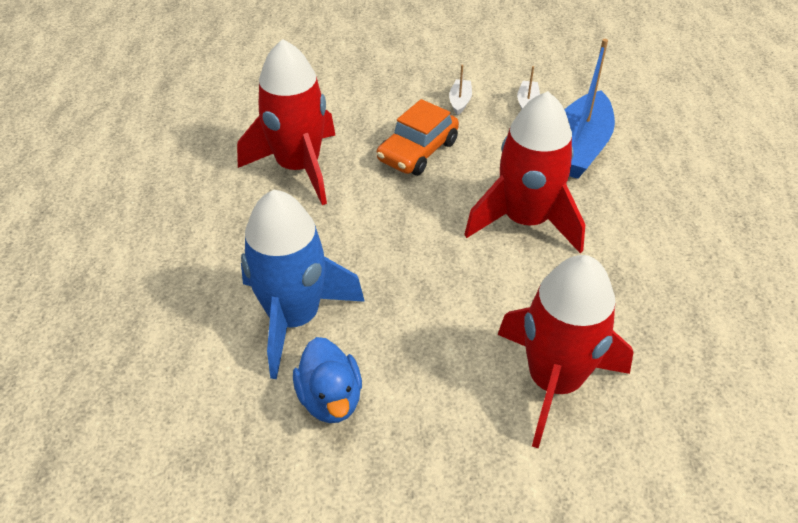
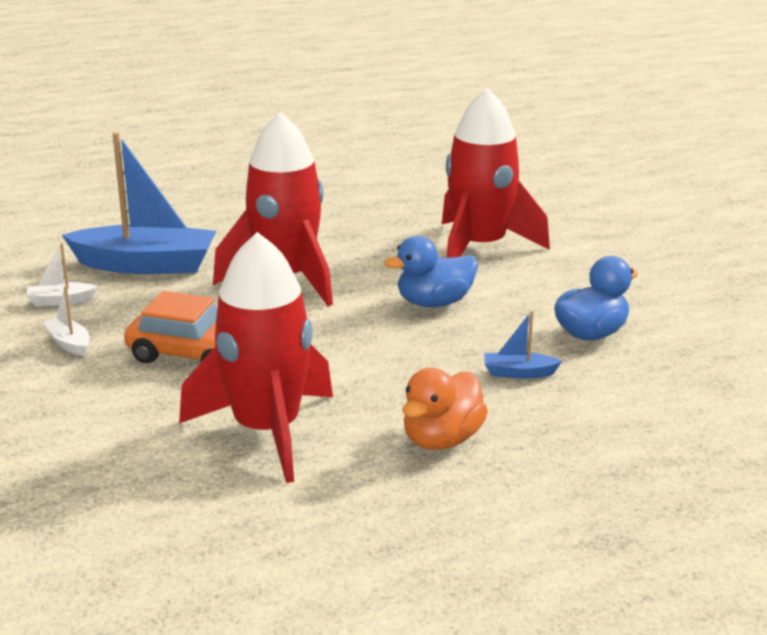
camera: 110 degrees left, 20 degrees down
blue rocket [241,190,365,379] -> blue boat [484,311,562,379]
white boat [449,65,472,116] -> white boat turned 60 degrees clockwise [43,286,90,356]
none -> blue duck [384,236,478,307]
none -> orange duck [402,368,488,450]

